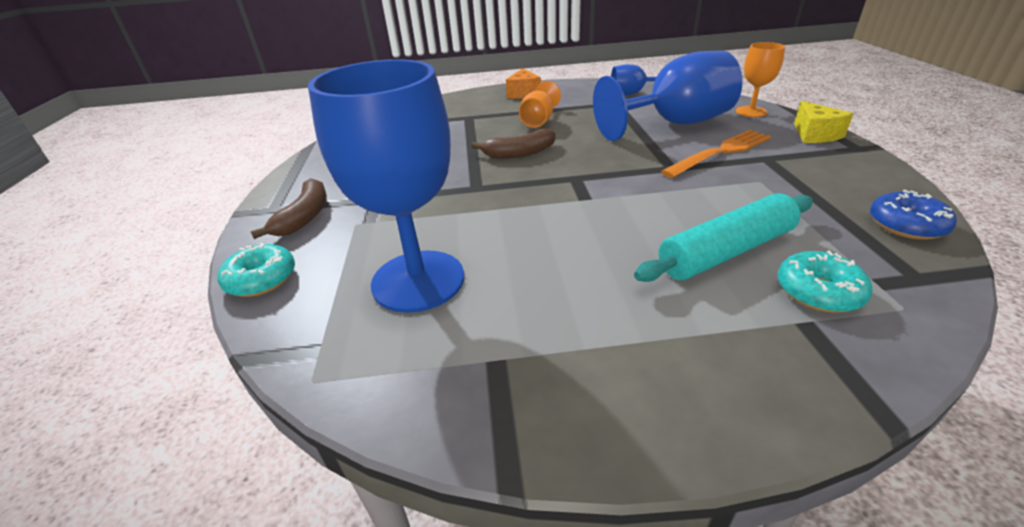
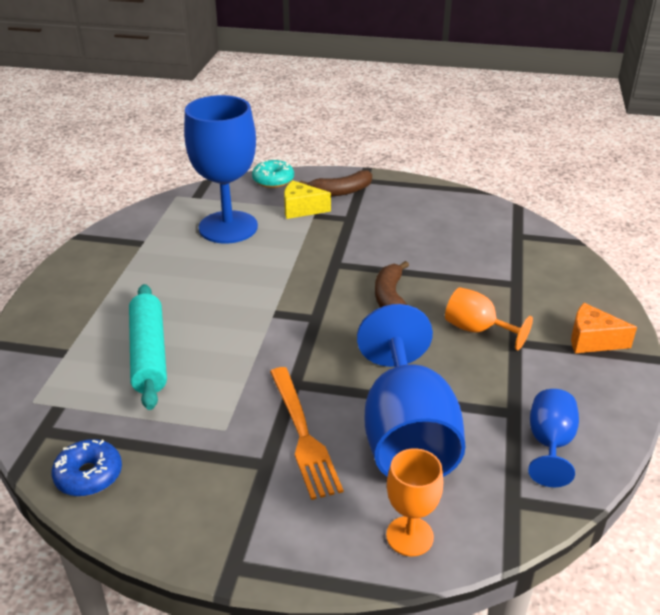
camera: 105 degrees right, 0 degrees up
brown banana [250,178,327,239] -> brown banana turned 45 degrees counterclockwise [299,170,372,196]
turquoise donut [778,251,872,313] -> none
yellow cheese [794,101,853,143] -> yellow cheese moved to [284,181,331,219]

